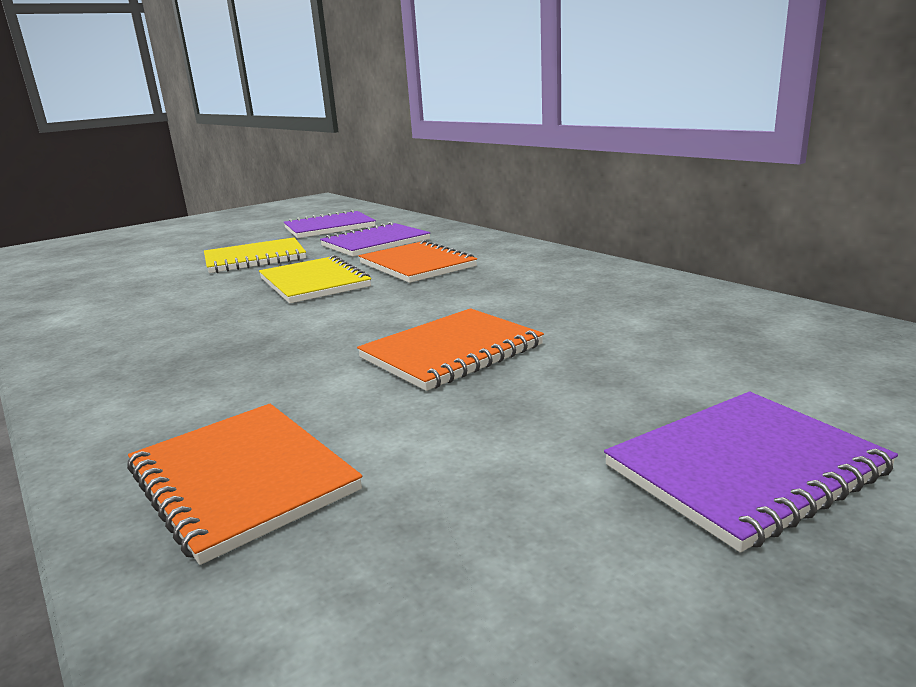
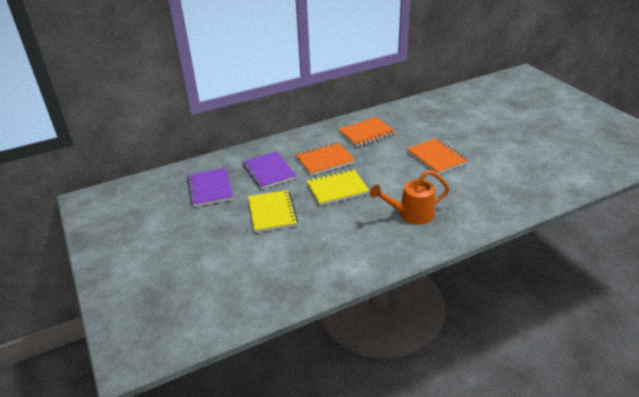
camera: 80 degrees left, 15 degrees up
orange notebook [127,404,362,565] -> orange notebook moved to [338,117,396,147]
purple notebook [604,392,898,552] -> none
none -> orange watering can [370,170,450,224]

